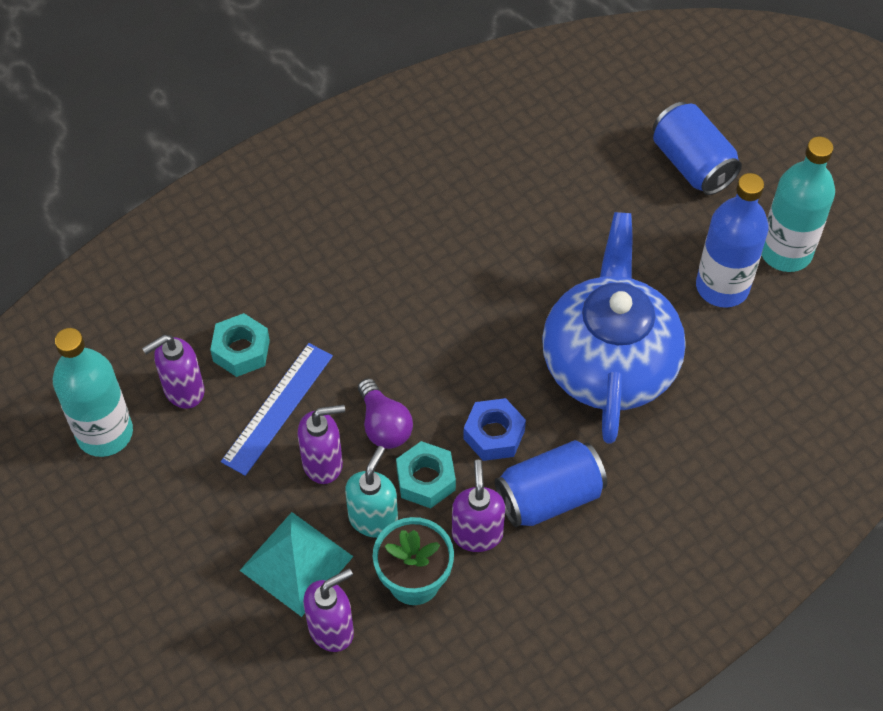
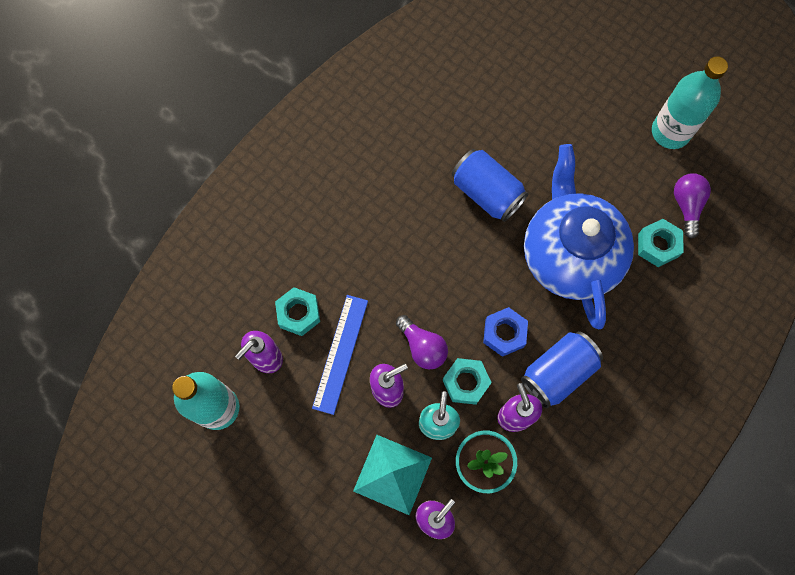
camera: 15 degrees left, 15 degrees up
blue can [653,102,742,195] -> blue can moved to [452,149,528,222]
blue bottle [696,173,769,308] -> none
none -> turquoise nut [638,219,684,267]
none -> purple light bulb [674,173,711,239]

